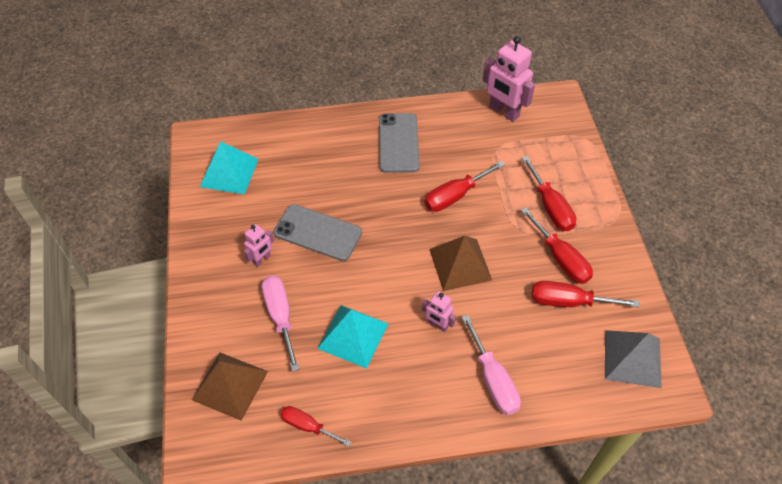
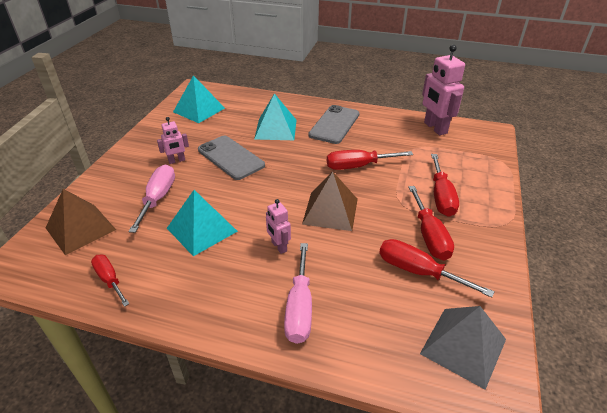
camera: 25 degrees right, 15 degrees down
none -> turquoise pyramid [254,93,296,140]

